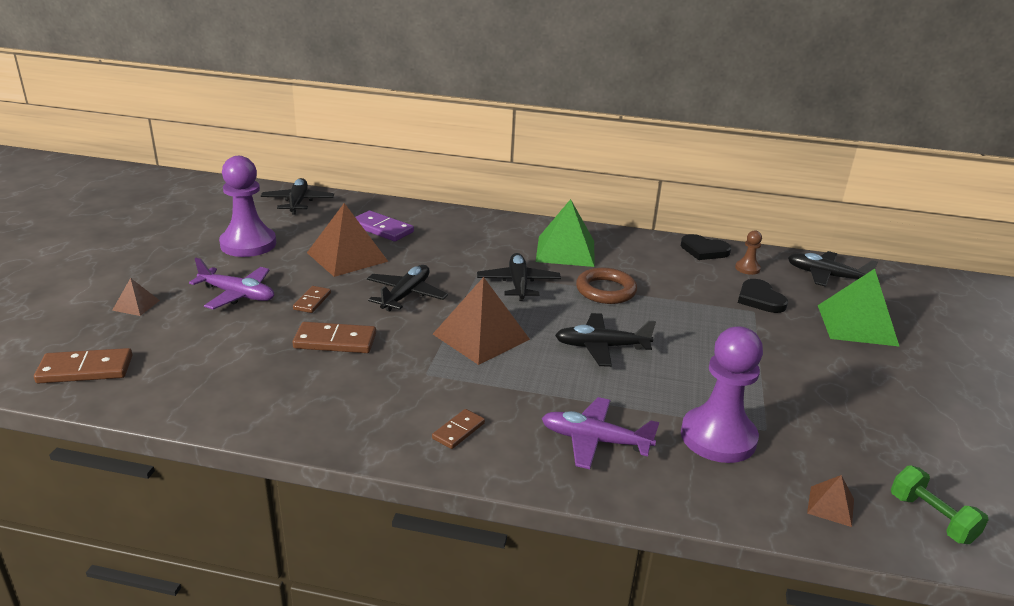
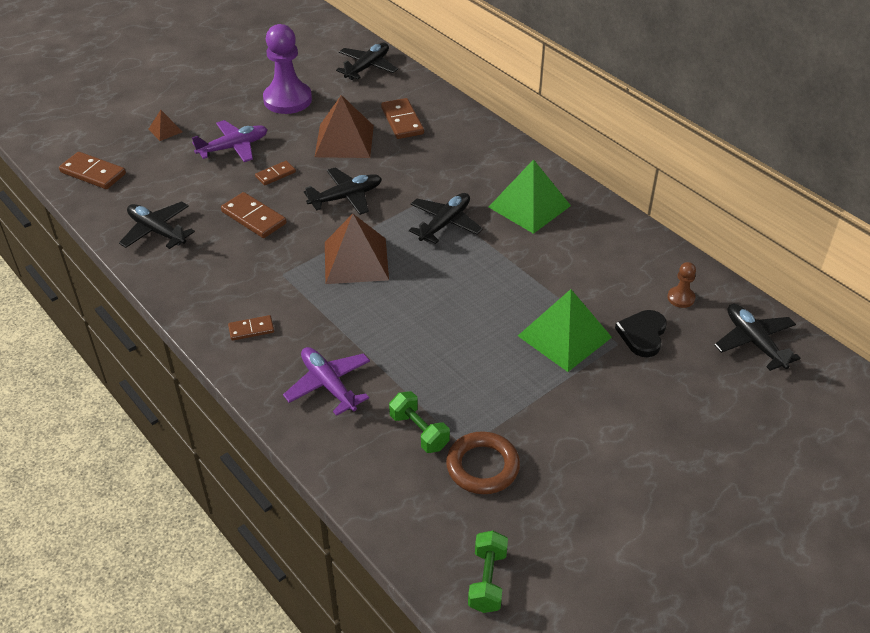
camera: 40 degrees right, 15 degrees up
purple plane [189,258,274,310] -> purple plane turned 90 degrees counterclockwise [192,120,268,162]
purple domino [355,211,414,241] -> brown domino [381,98,424,139]
black plane [555,313,656,367] -> black plane moved to [119,201,195,249]
brown ring [576,267,637,304] -> brown ring moved to [446,431,520,494]
black heart [681,234,731,260] -> none
purple pawn [681,327,763,463] -> green dumbbell [389,391,450,453]
brown pyramid [807,475,854,527] -> none
green pyramid [818,269,900,347] -> green pyramid moved to [518,289,612,372]

